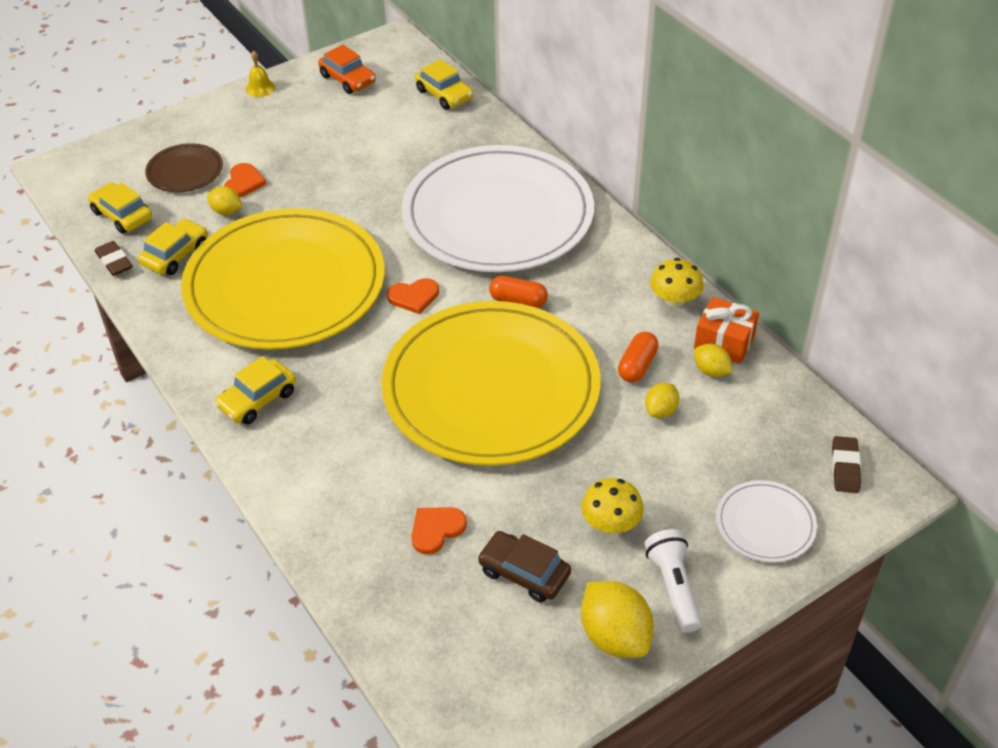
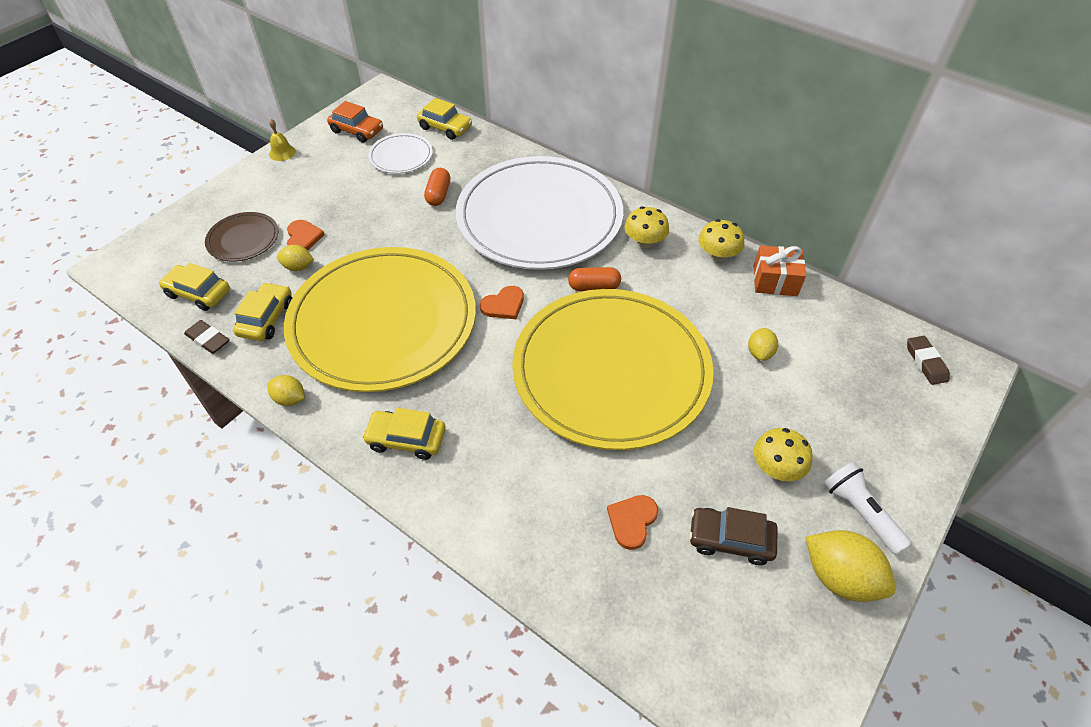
camera: 20 degrees left, 5 degrees up
yellow car [214,356,296,424] -> yellow car turned 75 degrees clockwise [362,408,446,460]
orange capsule [618,332,659,382] -> orange capsule moved to [424,168,450,206]
yellow lemon [694,344,732,377] -> yellow lemon moved to [267,375,305,406]
white plate [716,480,817,562] -> white plate moved to [368,133,433,174]
none -> yellow mushroom [624,206,669,248]

